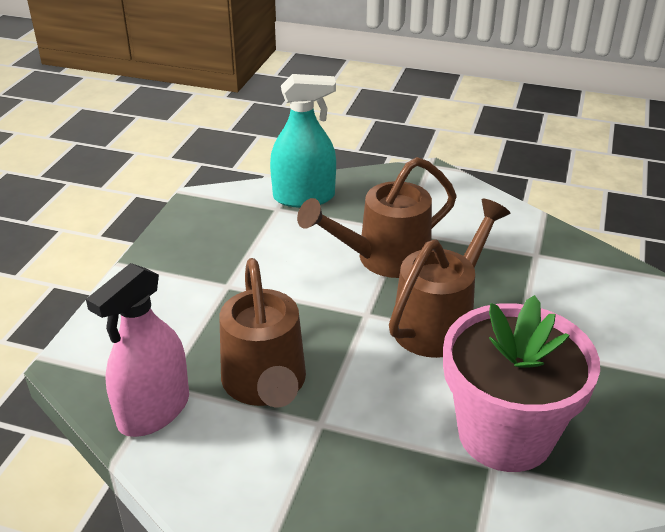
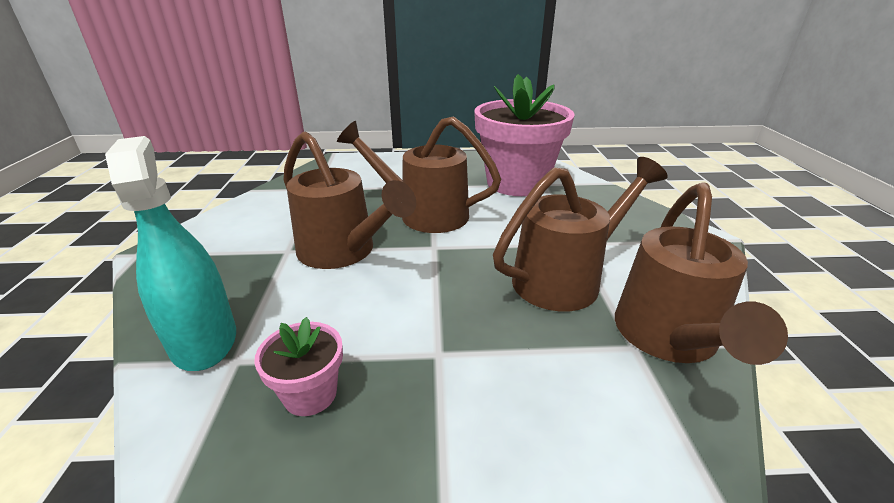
camera: 110 degrees left, 5 degrees down
pink spray bottle [86,263,189,437] -> brown watering can [615,182,788,365]
none -> pink flower pot [254,317,343,416]

